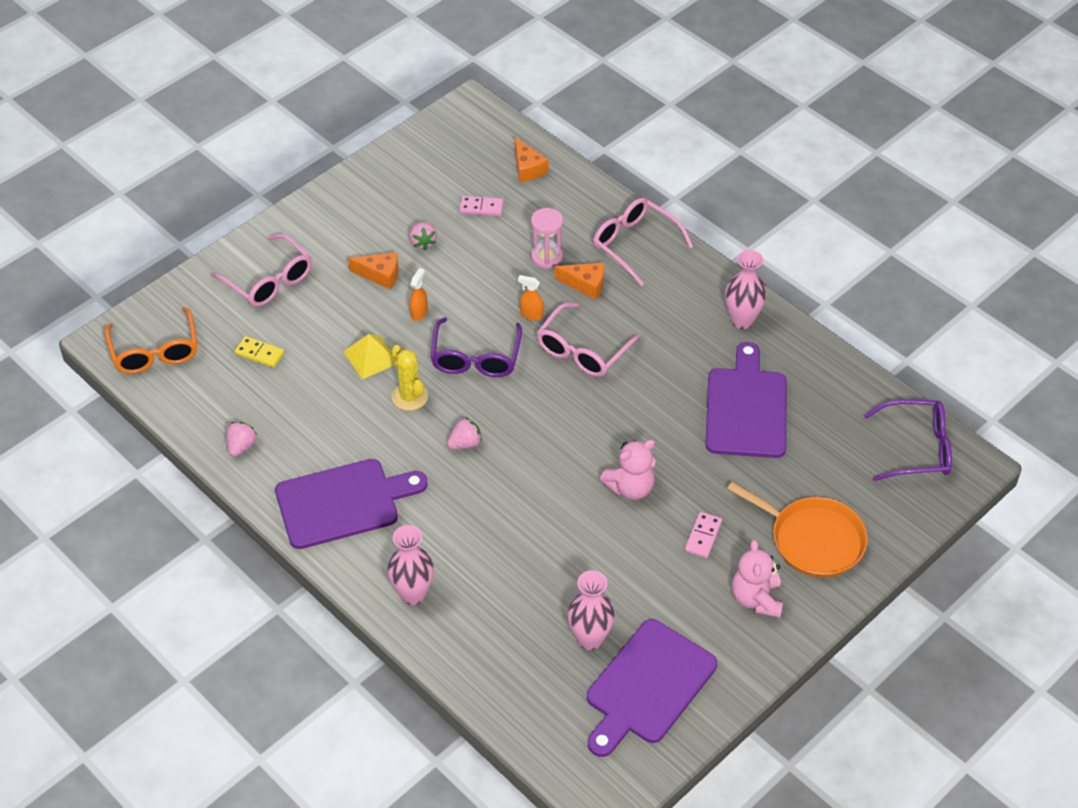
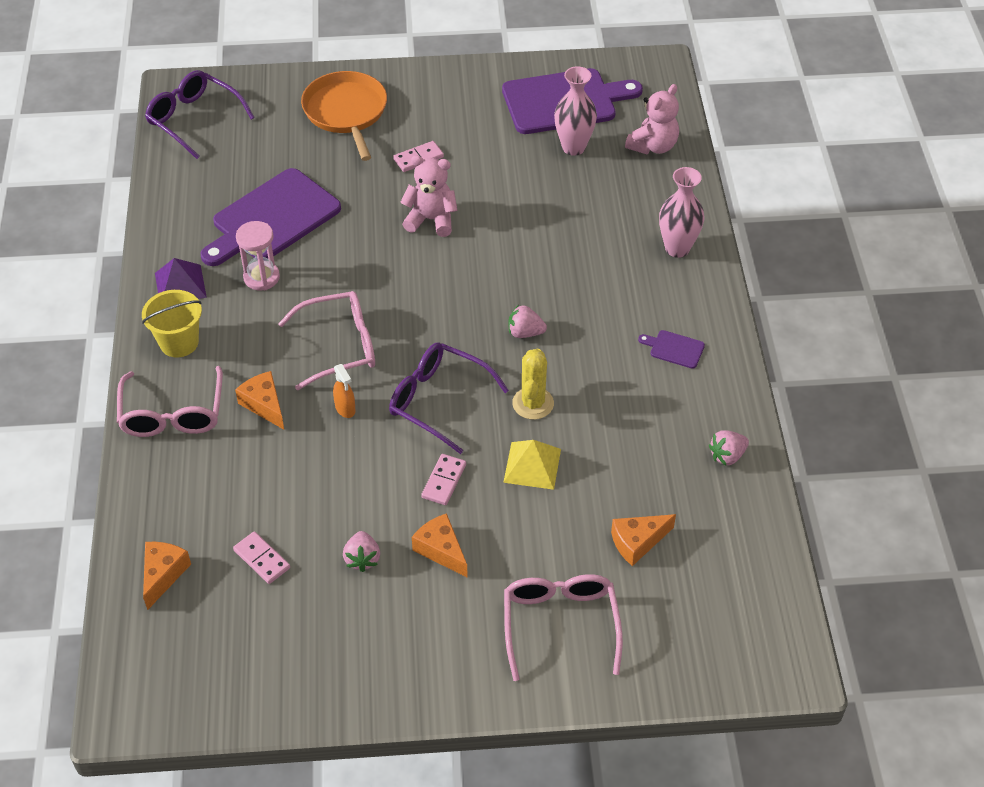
camera: 140 degrees left, 0 degrees up
orange glasses [105,307,197,374] -> none
yellow domino [234,336,284,368] -> orange cheese [611,514,676,566]
purple cutting board [275,459,428,549] -> purple cutting board [638,330,705,369], size x0.41
pink strawberry [409,222,437,250] -> pink strawberry turned 150 degrees clockwise [343,531,380,572]
orange spray bottle [409,268,428,321] -> pink domino [421,454,466,505]
purple glasses [431,317,522,377] -> purple glasses turned 105 degrees counterclockwise [389,342,509,454]
pink hourglass [531,208,563,269] -> pink hourglass moved to [236,221,280,291]
pink vase [725,250,767,329] -> purple pyramid [155,258,207,299]
pink teddy bear [732,540,783,618] -> pink teddy bear moved to [625,84,679,154]
none -> yellow bucket [142,290,202,357]

